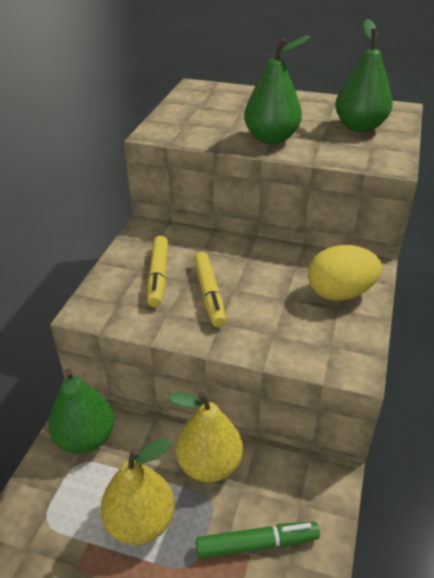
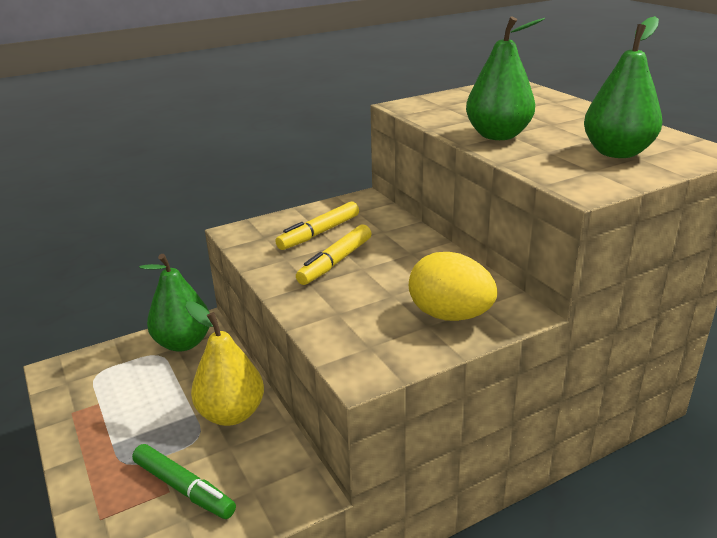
camera: 45 degrees right, 10 degrees down
yellow pear [100,439,175,545] -> none

